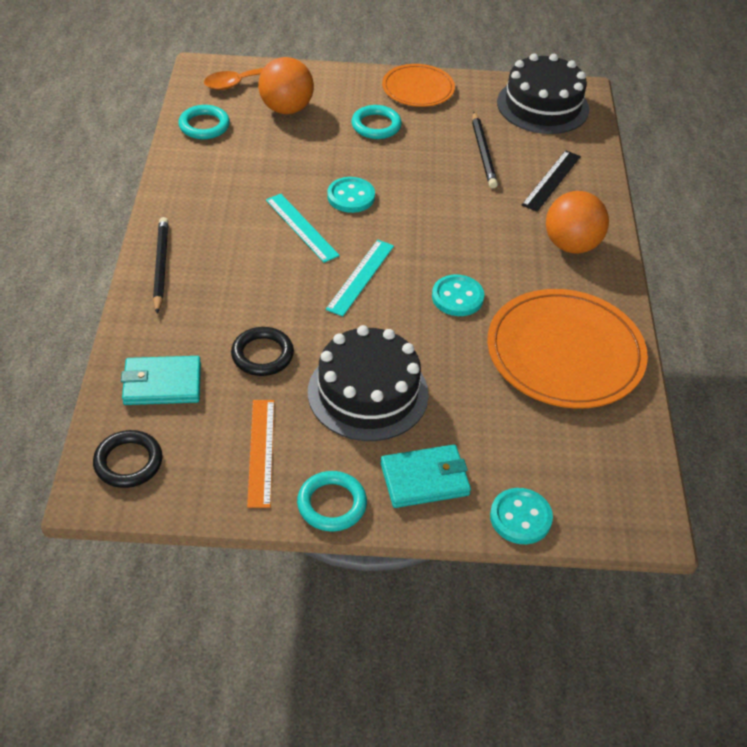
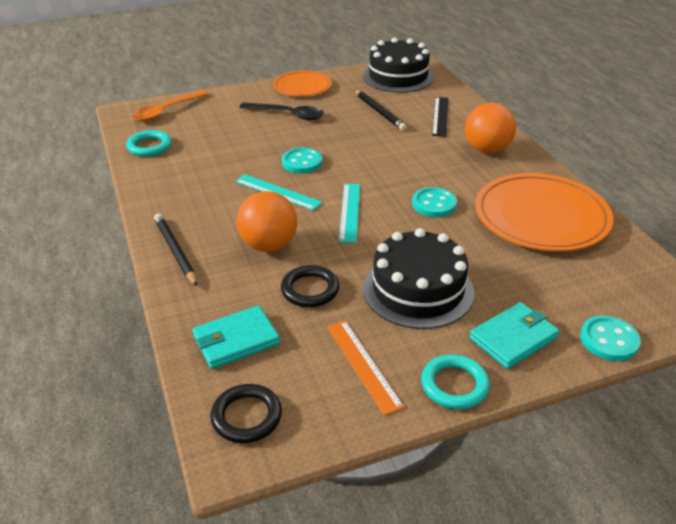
camera: 20 degrees left, 10 degrees down
orange ball [258,57,314,114] -> orange ball moved to [237,191,297,252]
turquoise ring [351,105,402,139] -> black spoon [239,102,324,120]

